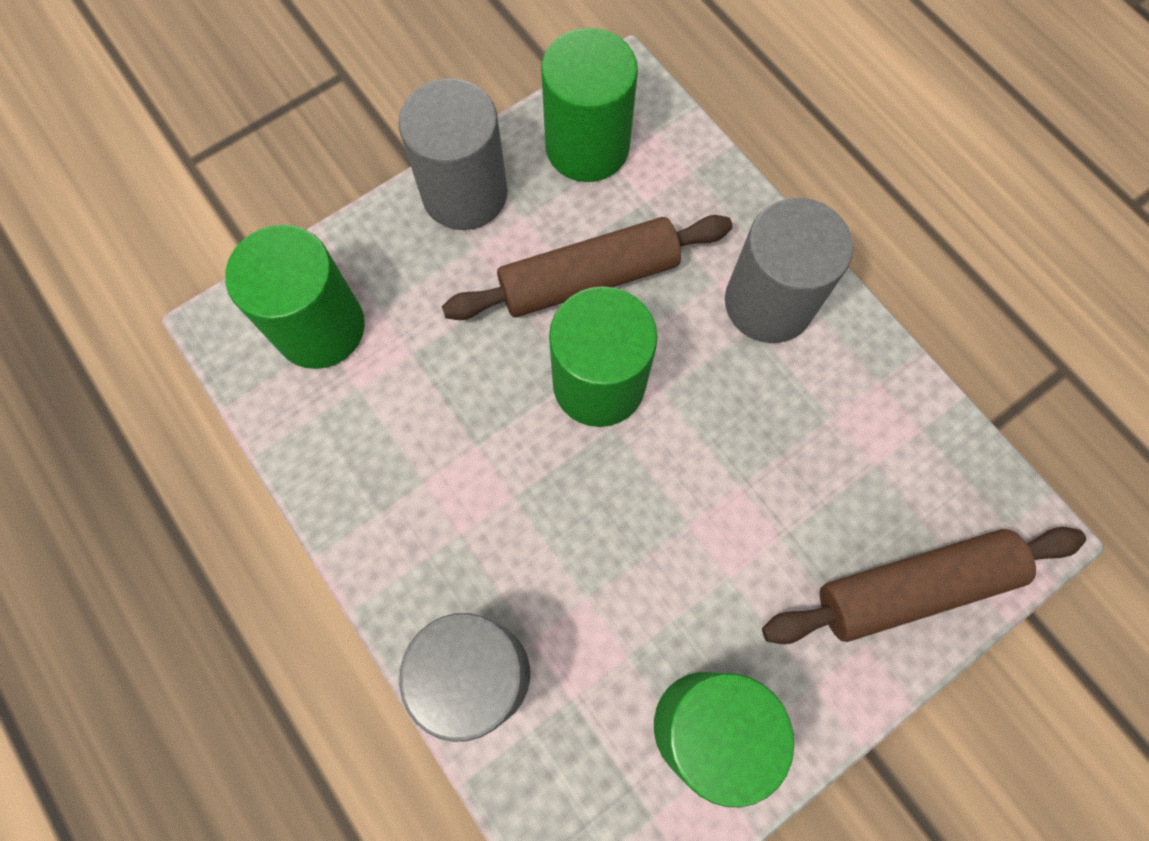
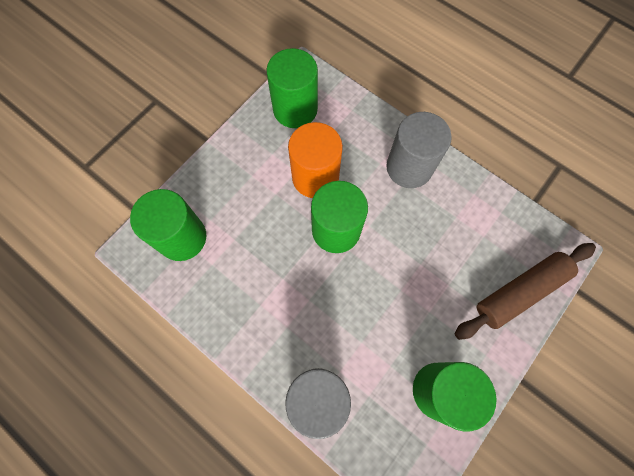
camera: 15 degrees left, 0 degrees up
grey cylinder [398,78,508,230] -> none
brown rolling pin [442,215,732,320] -> orange cylinder [288,122,343,198]

